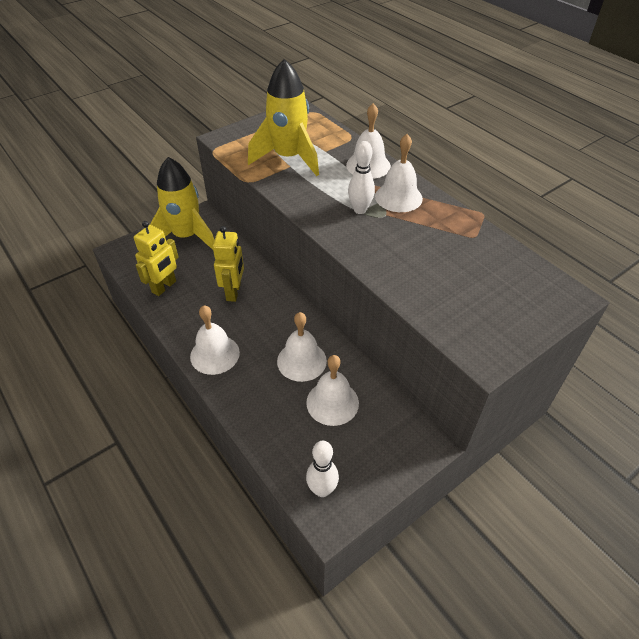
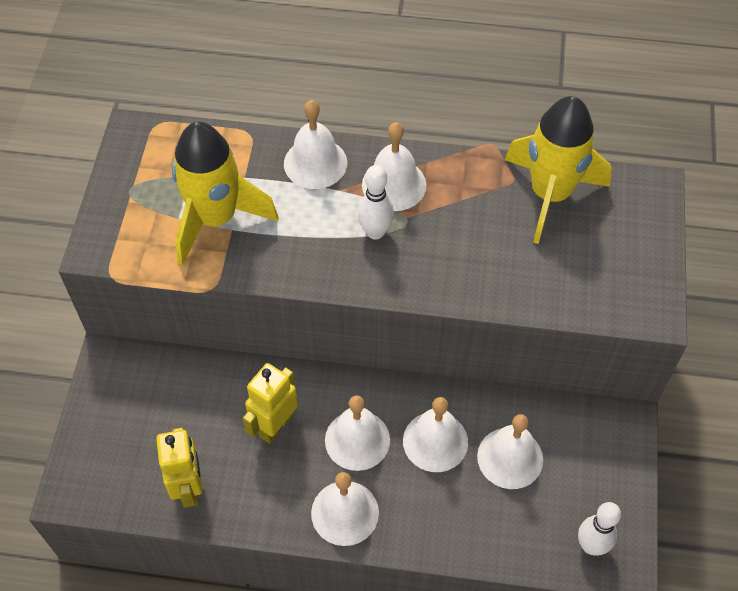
camera: 45 degrees left, 10 degrees up
yellow rocket [150,157,214,250] -> yellow rocket moved to [505,96,612,244]
yellow robot [213,226,244,302] -> yellow robot turned 105 degrees counterclockwise [243,363,298,444]
none -> white bell [325,395,390,471]

